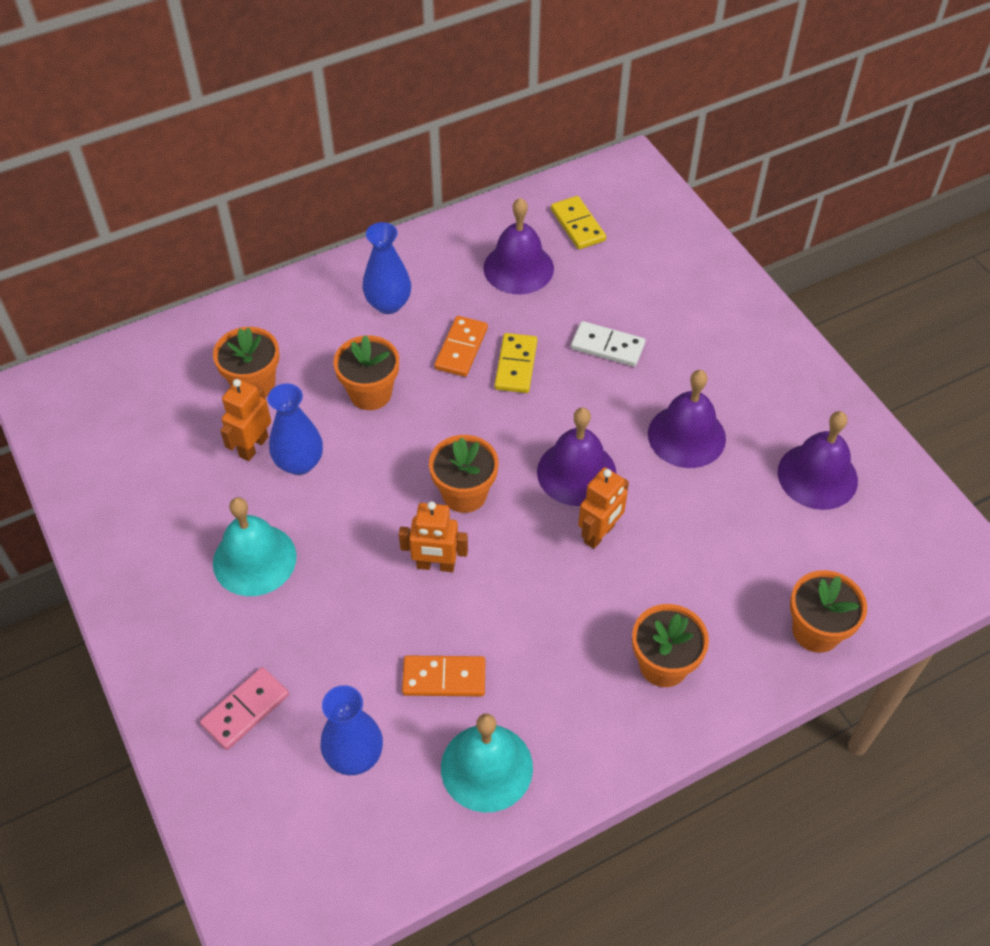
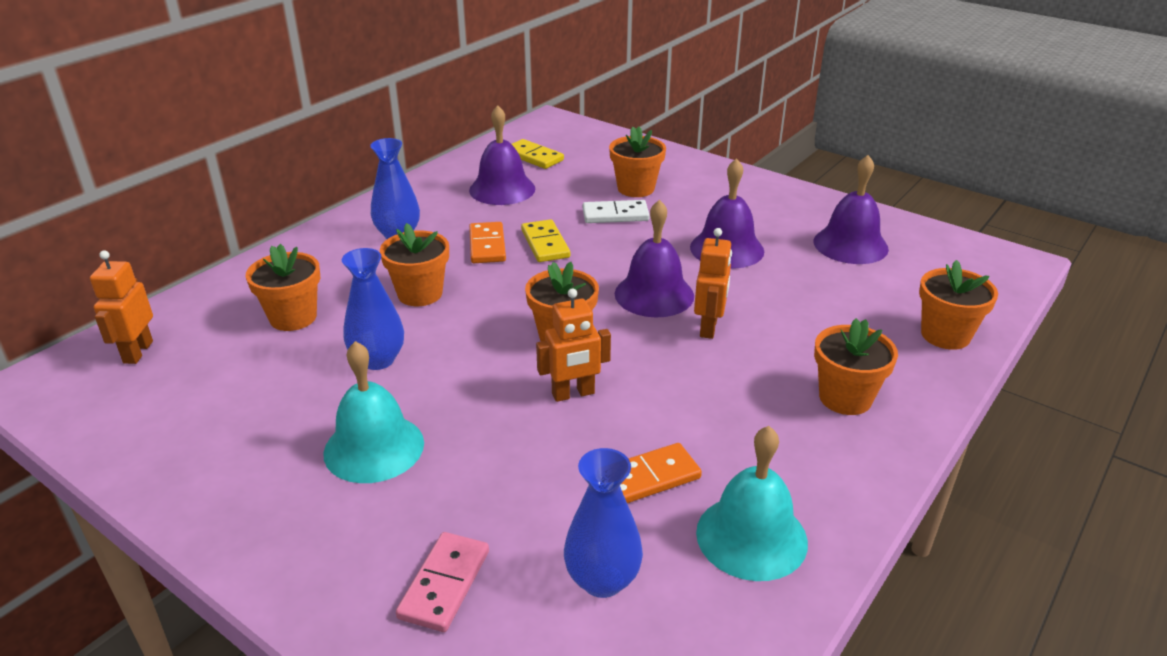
camera: 25 degrees left, 20 degrees down
orange robot [220,379,271,461] -> orange robot moved to [90,250,153,364]
none -> orange flower pot [609,127,666,197]

